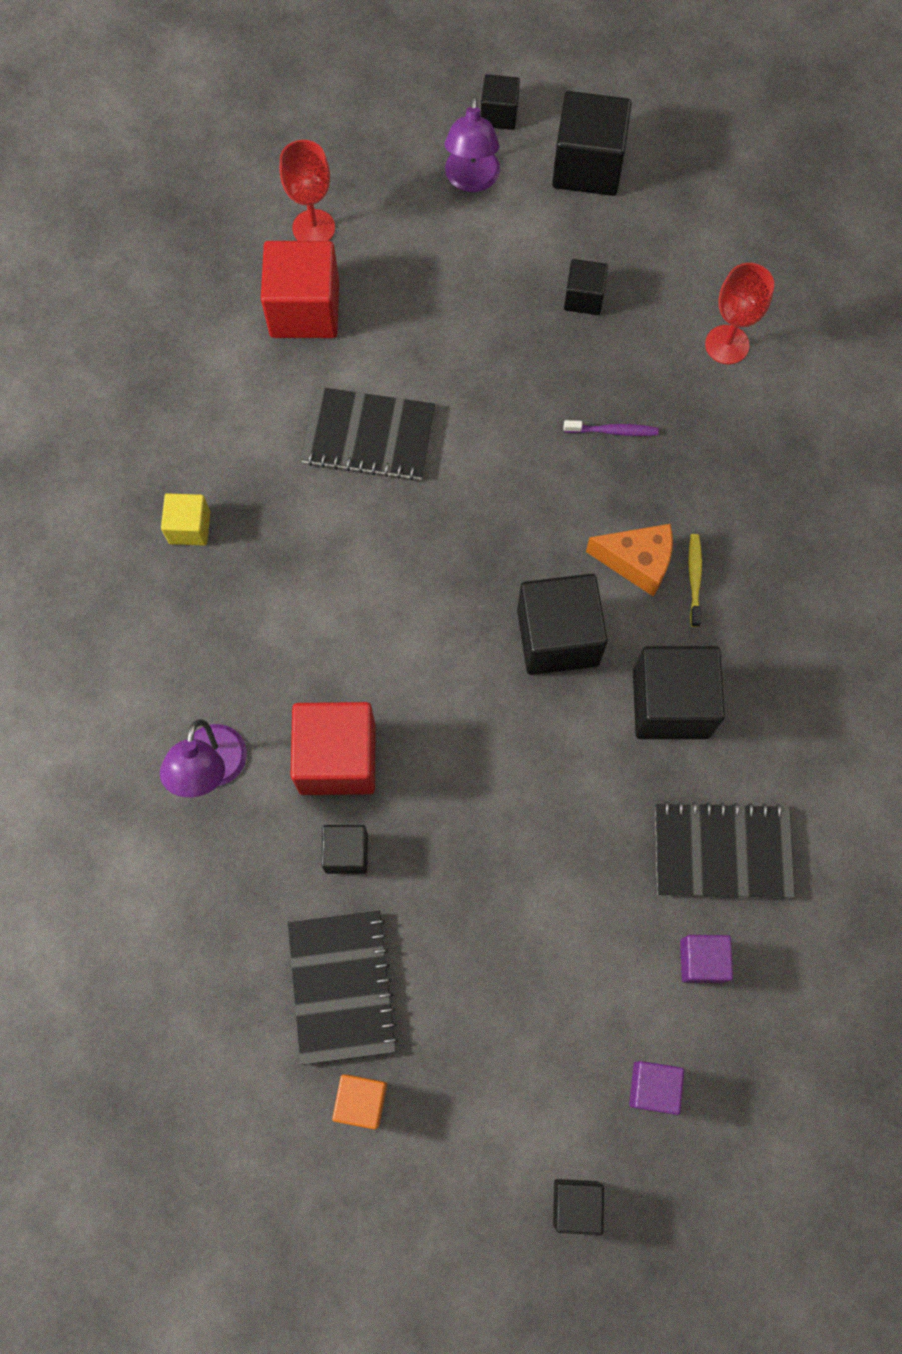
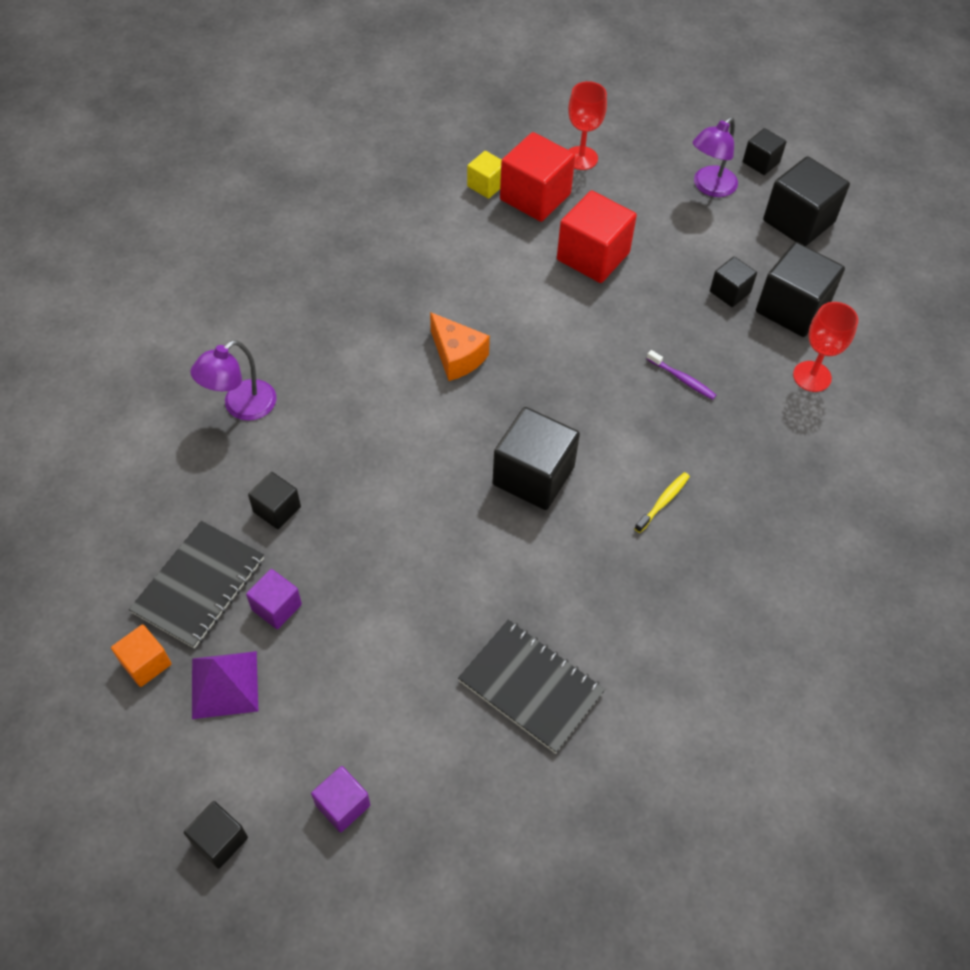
camera: 35 degrees right, 15 degrees down
yellow cube [161,493,210,546] -> yellow cube moved to [467,151,502,199]
red cube [290,702,375,795] -> red cube moved to [557,190,637,283]
black notebook [300,387,435,481] -> none
orange cheese [586,524,673,597] -> orange cheese moved to [430,312,490,381]
black cube [633,646,725,739] -> black cube moved to [756,242,845,337]
purple cube [680,935,733,983] -> purple cube moved to [246,569,302,629]
none -> purple pyramid [192,651,258,719]

